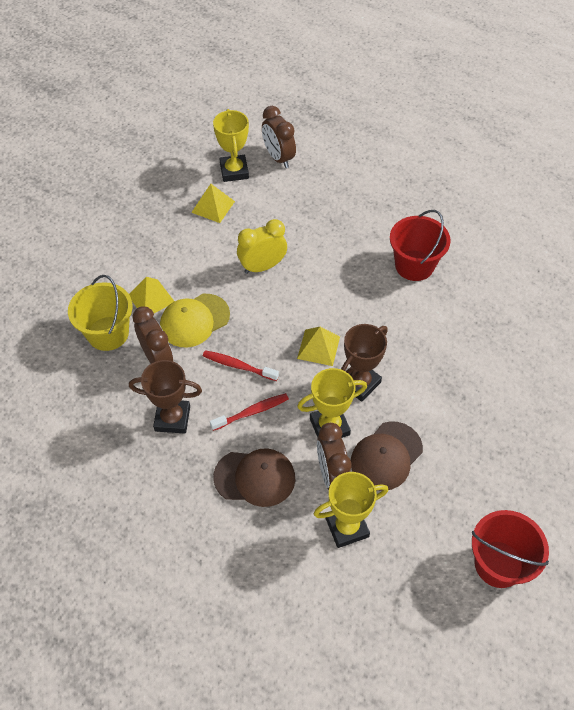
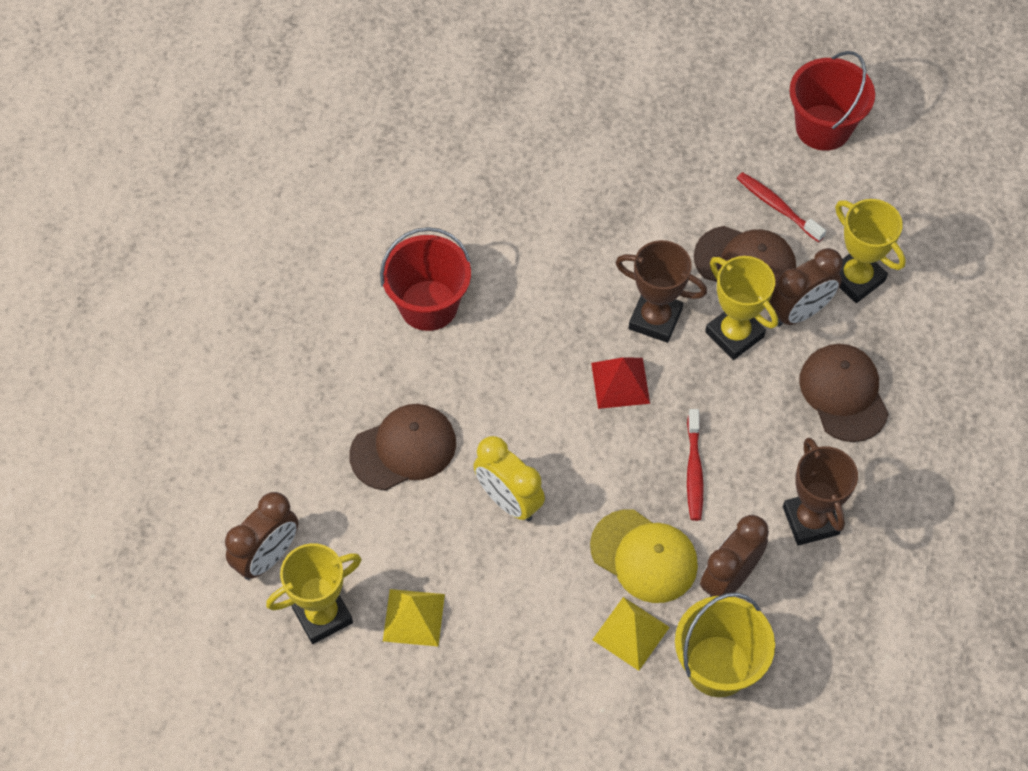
camera: 110 degrees left, 5 degrees up
red toothbrush [210,393,289,431] -> red toothbrush moved to [737,172,826,242]
yellow pyramid [297,327,340,366] -> red pyramid [591,357,650,409]
none -> brown cap [349,404,456,490]

